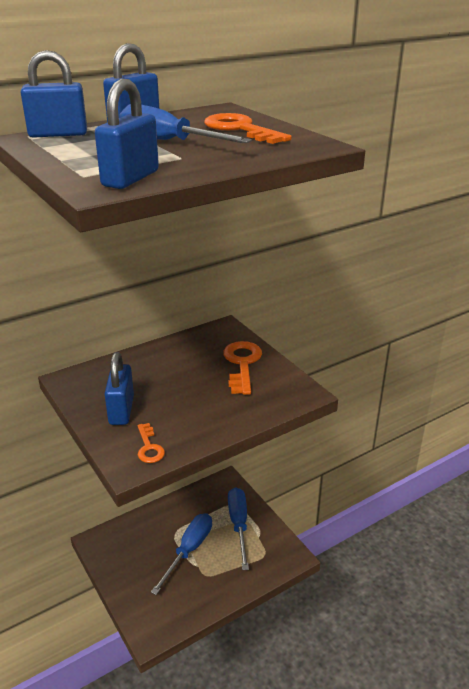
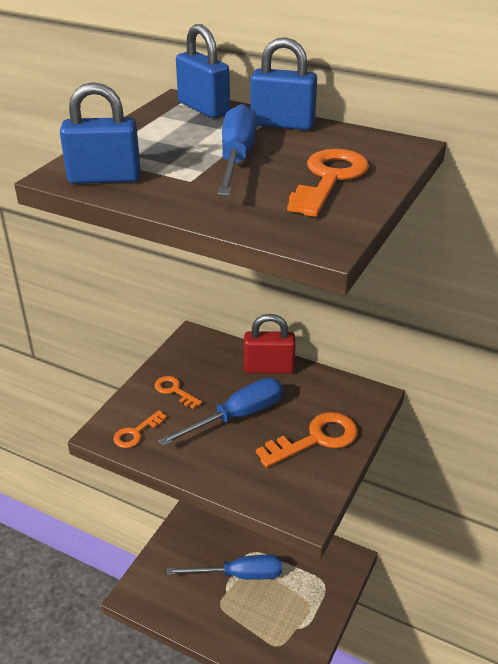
camera: 60 degrees right, 5 degrees up
blue padlock [104,352,134,425] -> orange key [155,376,202,409]
blue screwdriver [228,487,249,570] -> blue screwdriver moved to [158,378,283,446]
none -> red padlock [244,314,296,374]

